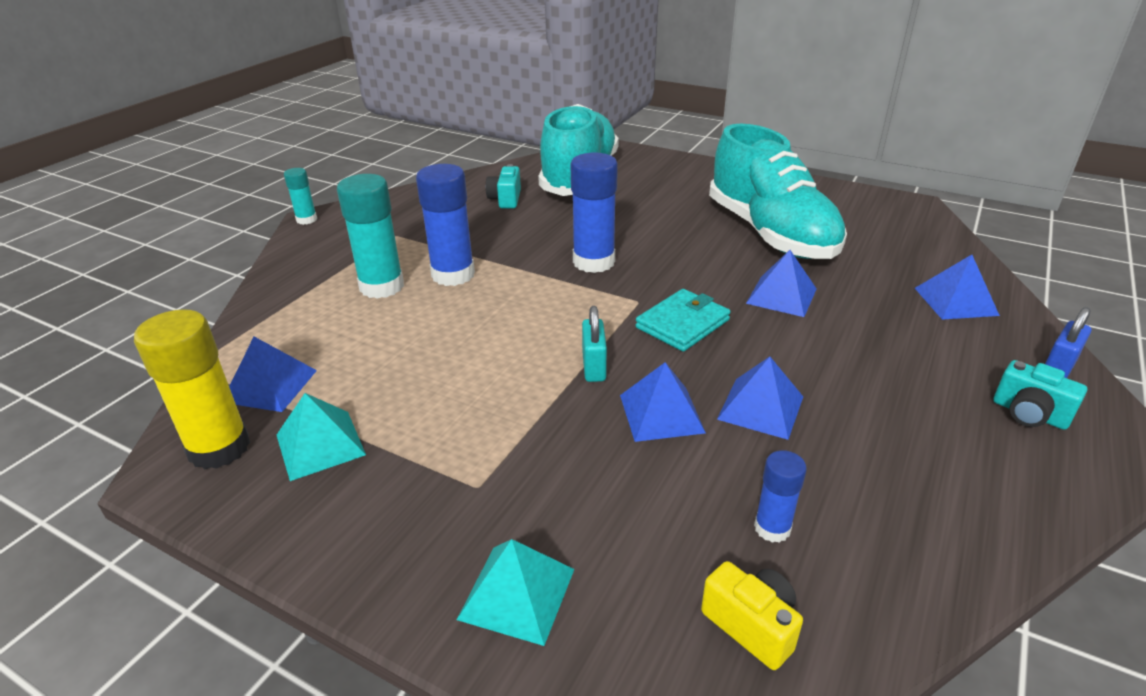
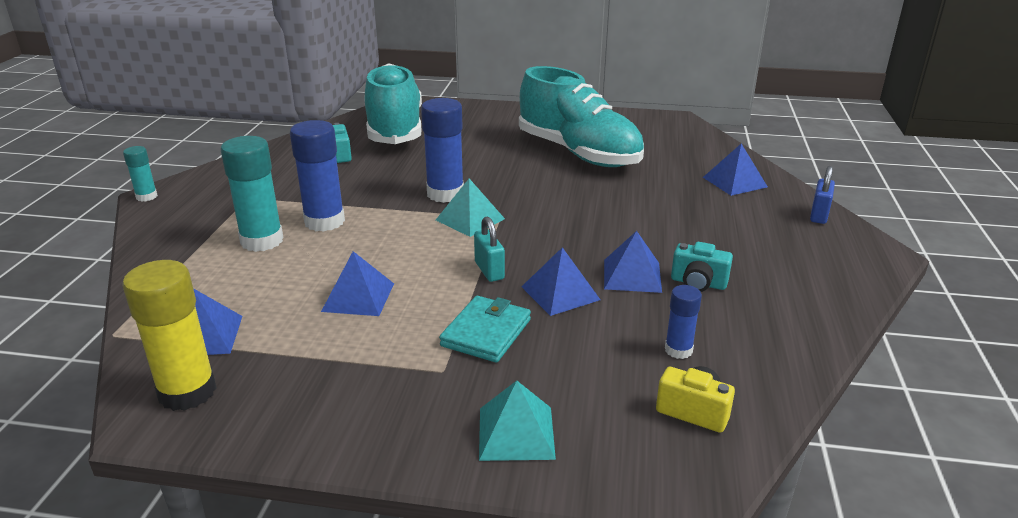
camera: 20 degrees left, 5 degrees down
turquoise pyramid [277,393,366,481] -> turquoise pyramid moved to [436,179,505,237]
turquoise wallet [636,289,731,352] -> turquoise wallet moved to [439,296,531,363]
blue pyramid [746,250,817,317] -> blue pyramid moved to [321,251,394,316]
turquoise camera [993,360,1087,430] -> turquoise camera moved to [671,242,733,292]

